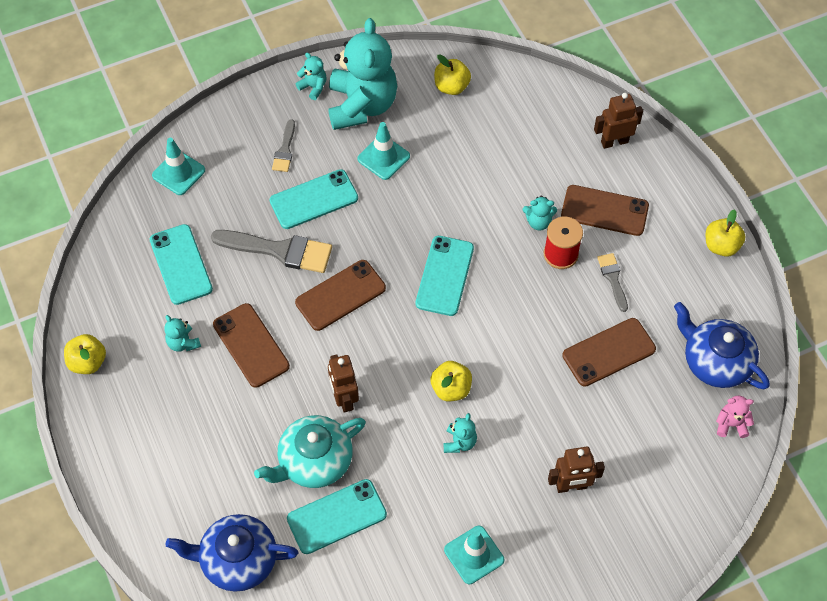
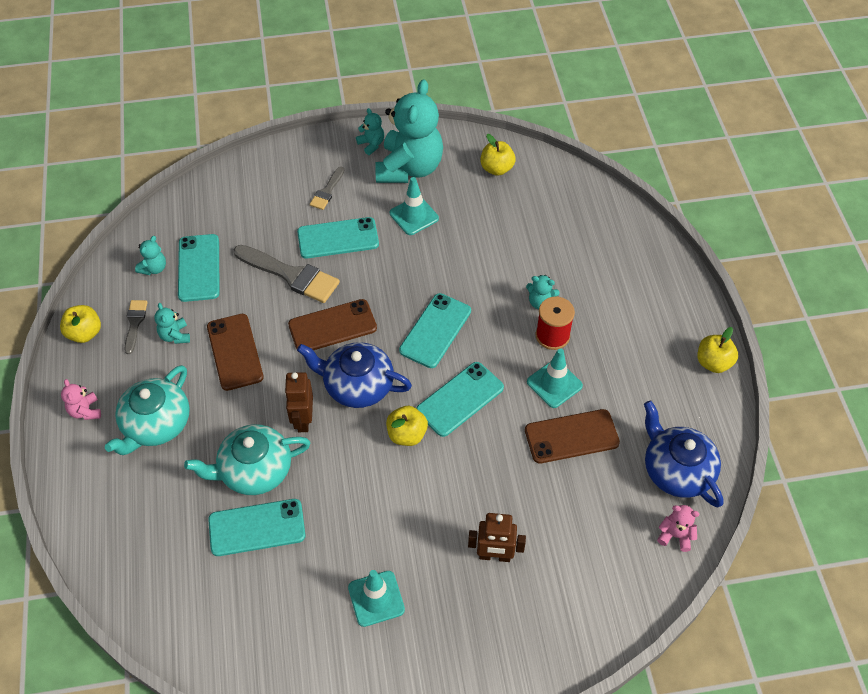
camera: 15 degrees right, 5 degrees down
turquoise traffic cone [152,138,205,195] -> turquoise traffic cone moved to [527,348,583,408]
blue teapot [166,514,298,592] -> blue teapot moved to [297,342,412,408]
turquoise teddy bear [444,413,477,453] -> turquoise teddy bear moved to [135,236,166,275]
brown phone [561,185,649,236] -> none
brown robot [594,93,643,149] -> none
grey brush [597,253,628,312] -> grey brush moved to [125,300,148,354]
none -> pink teddy bear [61,379,101,420]
none -> turquoise teapot [105,365,190,455]
none -> turquoise phone [416,362,504,437]

